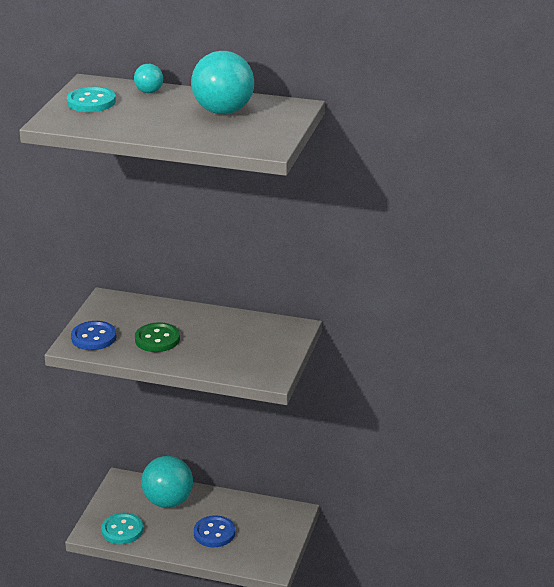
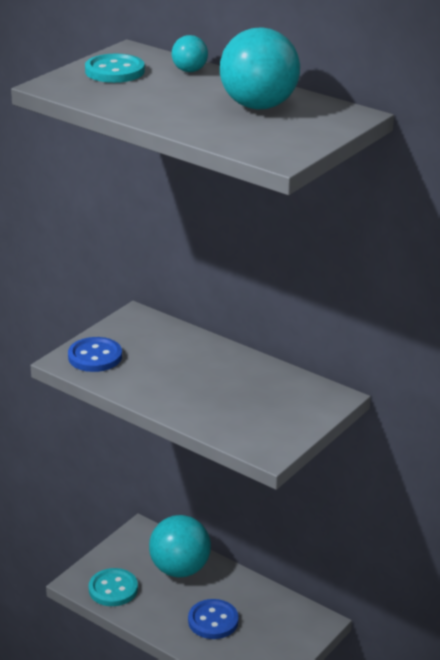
camera: 20 degrees right, 0 degrees up
green button [135,322,180,352] -> none

